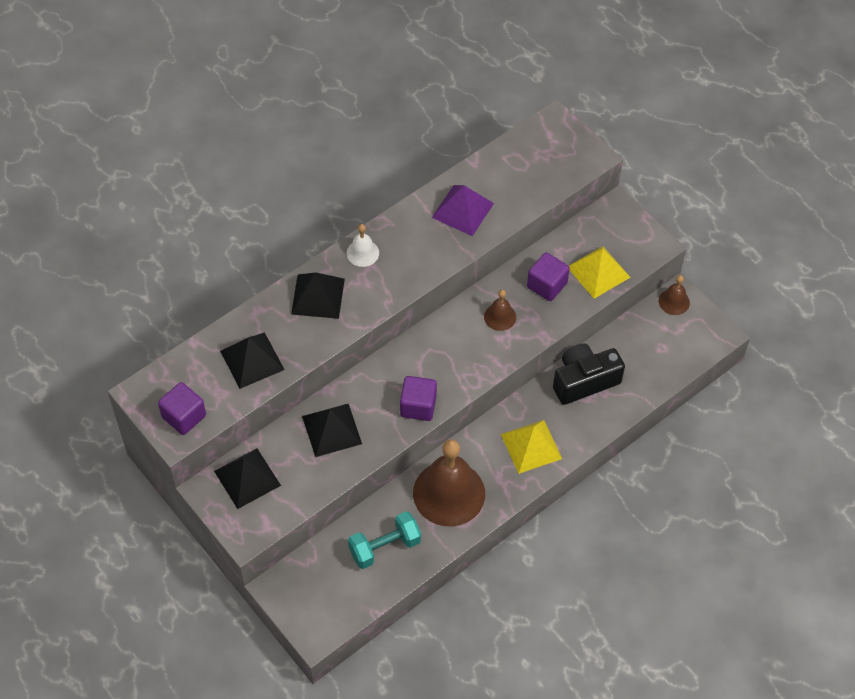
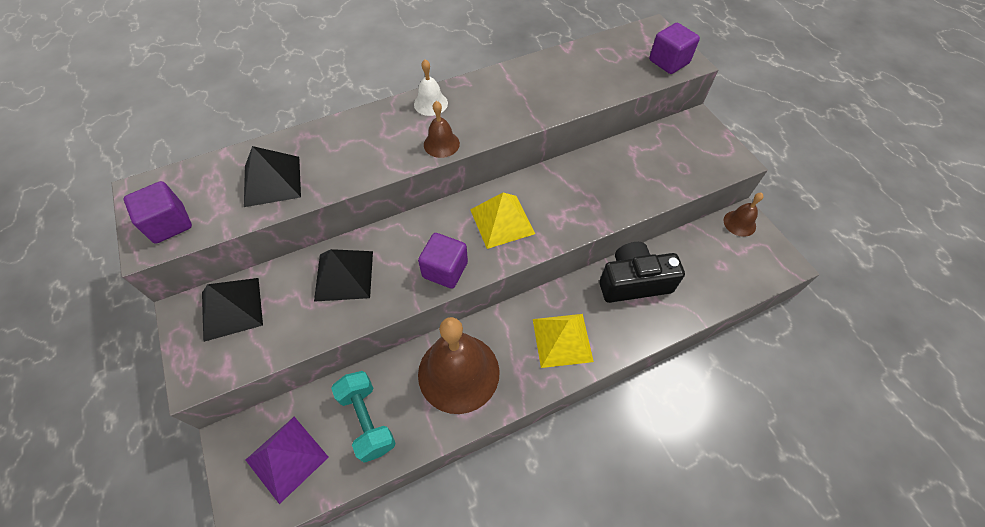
camera: 15 degrees right, 0 degrees up
black pyramid [291,273,345,319] -> none
turquoise dumbbell [348,511,421,569] -> turquoise dumbbell turned 75 degrees clockwise [331,371,396,463]
purple pyramid [432,185,494,236] -> purple pyramid moved to [246,417,329,504]
brown bell [484,290,516,331] -> brown bell moved to [424,101,460,158]
purple cube [527,252,570,301] -> purple cube moved to [649,23,700,74]
yellow pyramid [569,246,631,299] -> yellow pyramid moved to [470,193,535,249]

